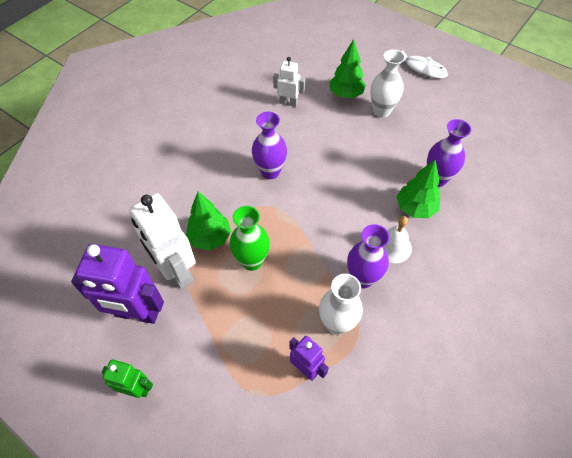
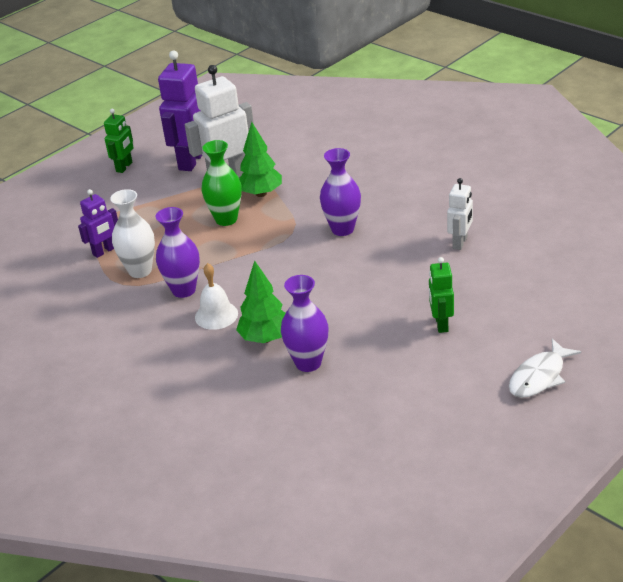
camera: 100 degrees right, 20 degrees down
green tree [329,39,366,98] -> none
white vase [371,49,405,118] -> green robot [429,257,454,333]

